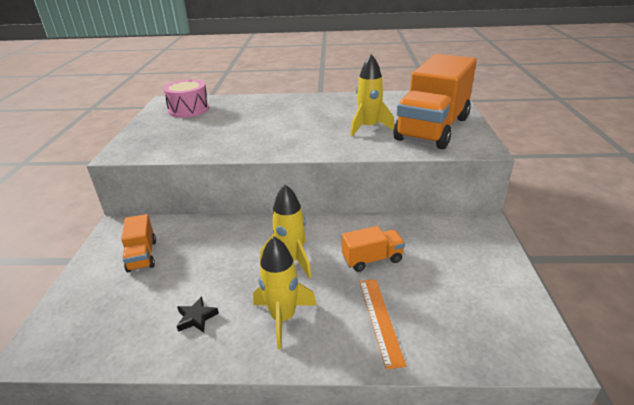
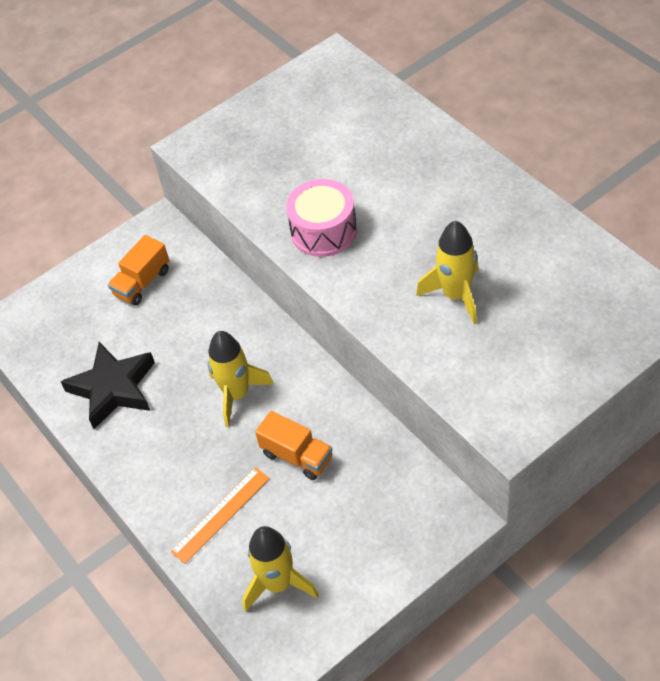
camera: 55 degrees right, 20 degrees up
pink drum [163,79,209,118] -> pink drum moved to [286,179,357,257]
black star [177,296,219,332] -> black star [61,342,155,429], size x2.19
yellow rocket [253,236,317,349] -> yellow rocket moved to [243,526,319,612]
orange truck [394,54,477,149] -> none

